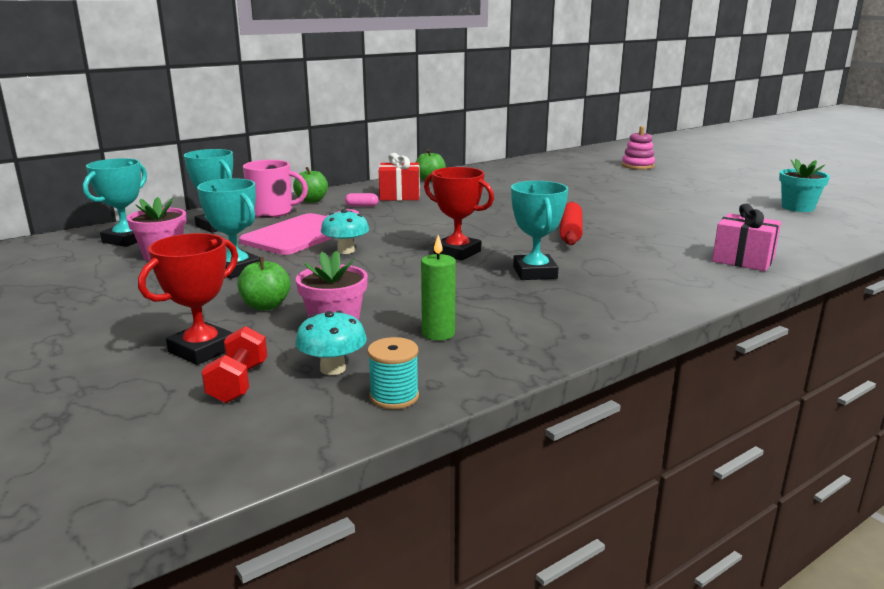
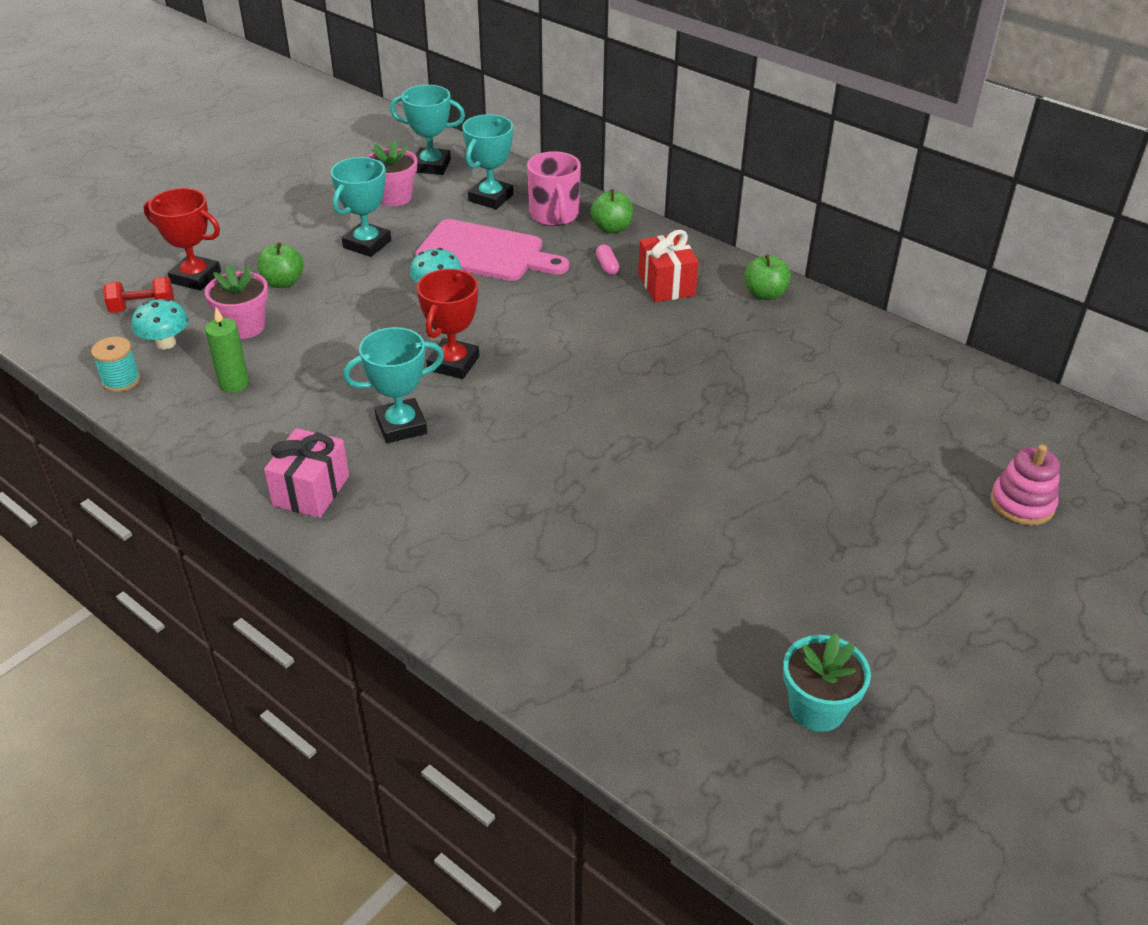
camera: 75 degrees right, 20 degrees up
red rolling pin [560,202,583,245] -> none
pink gift [712,204,781,271] -> pink gift moved to [264,428,349,518]

